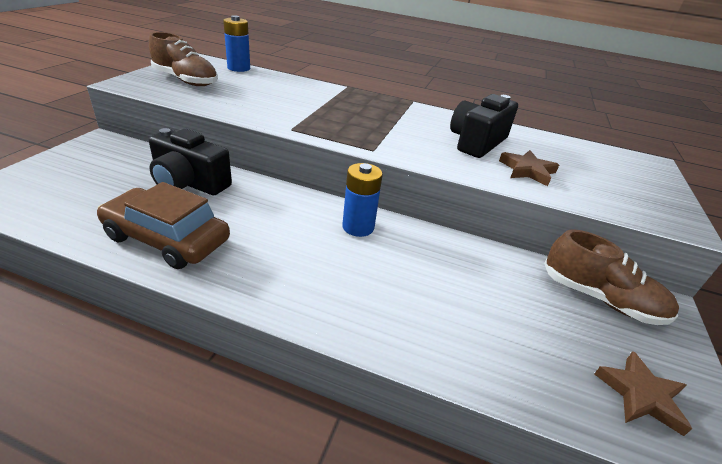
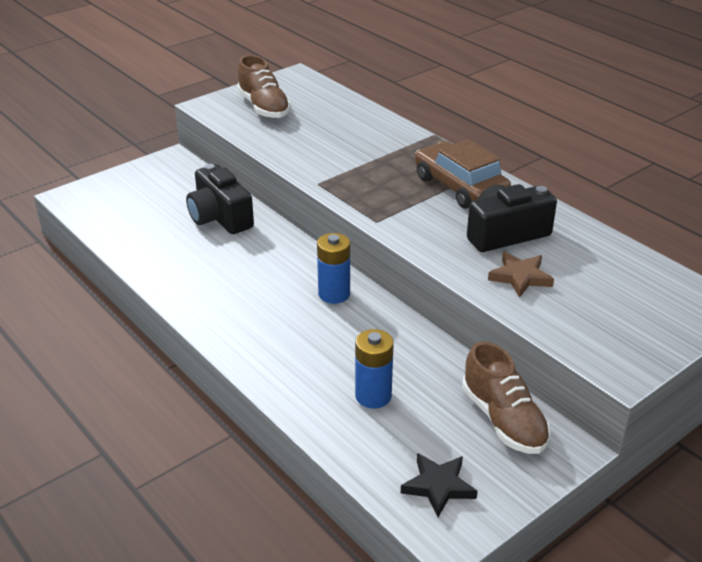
camera: 35 degrees right, 0 degrees up
brown car [97,182,230,269] -> brown car moved to [415,139,511,209]
blue battery [223,15,250,72] -> blue battery moved to [355,329,394,409]
brown star [594,351,692,436] -> black star [401,453,478,517]

